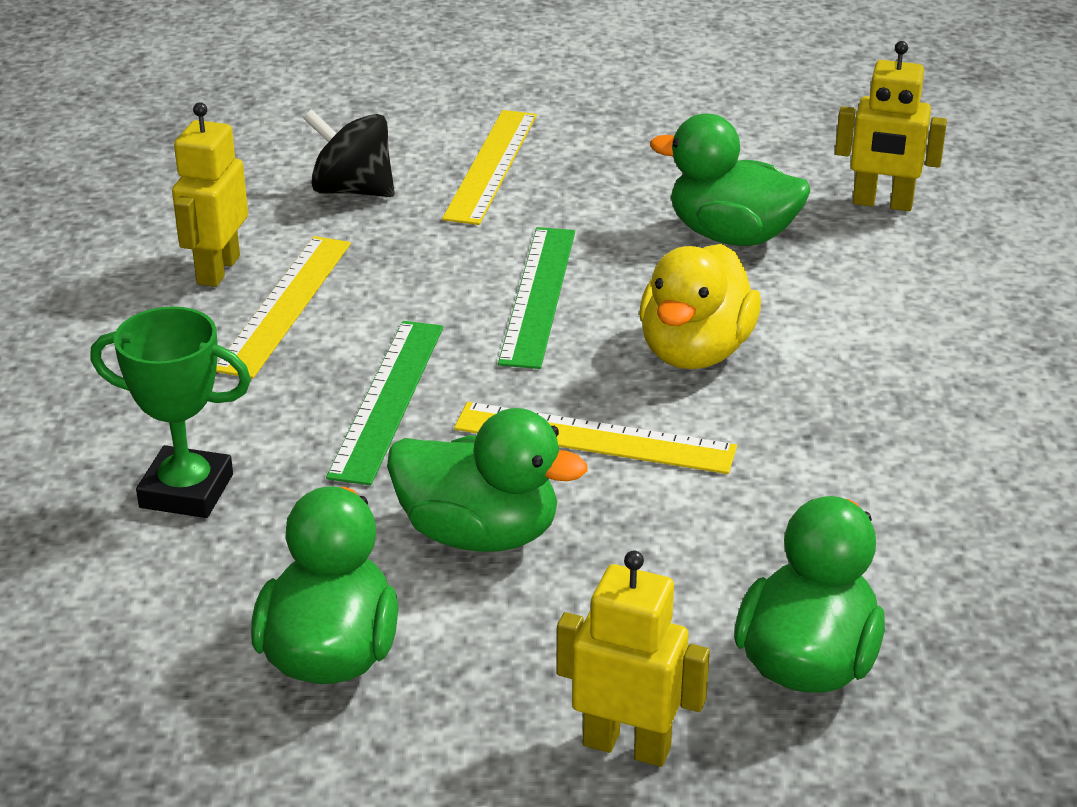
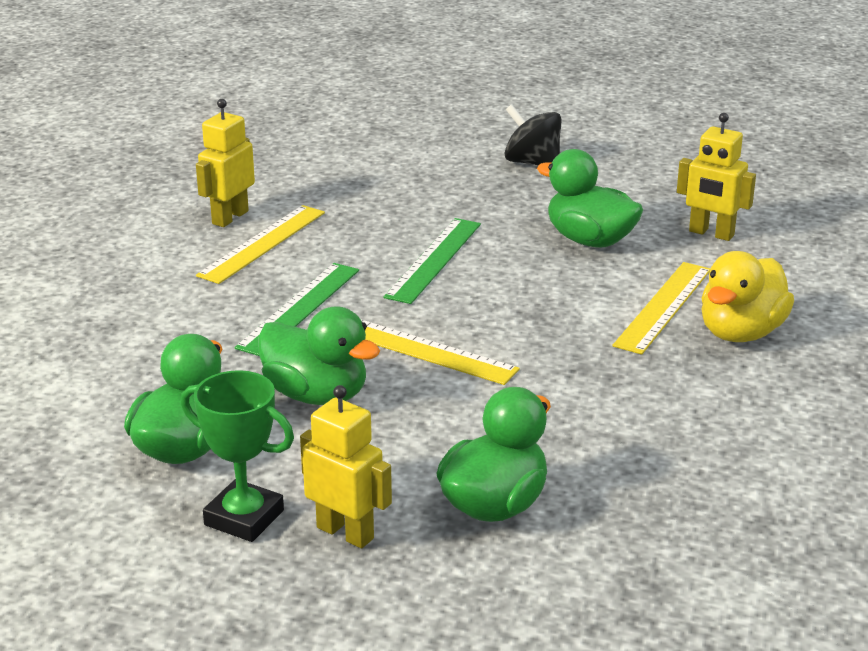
camera: 15 degrees right, 5 degrees down
green trophy [90,306,251,518] -> green trophy moved to [181,370,294,542]
black spinning top [303,109,395,197] -> black spinning top moved to [504,104,561,166]
yellow ruler [442,110,537,225] -> yellow ruler moved to [612,262,711,355]
yellow duck [639,244,761,369] -> yellow duck moved to [701,251,794,342]

